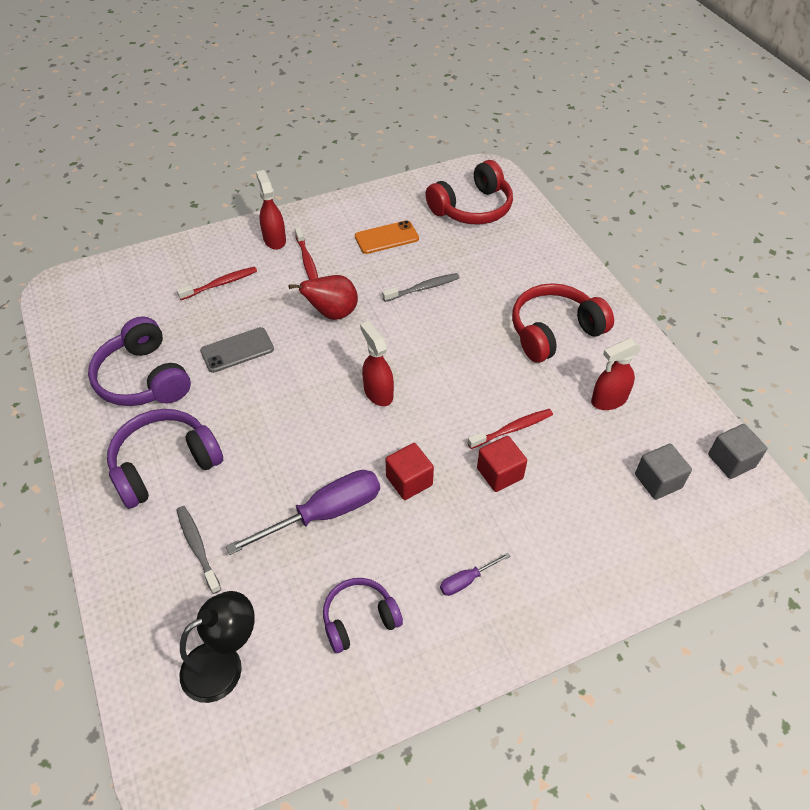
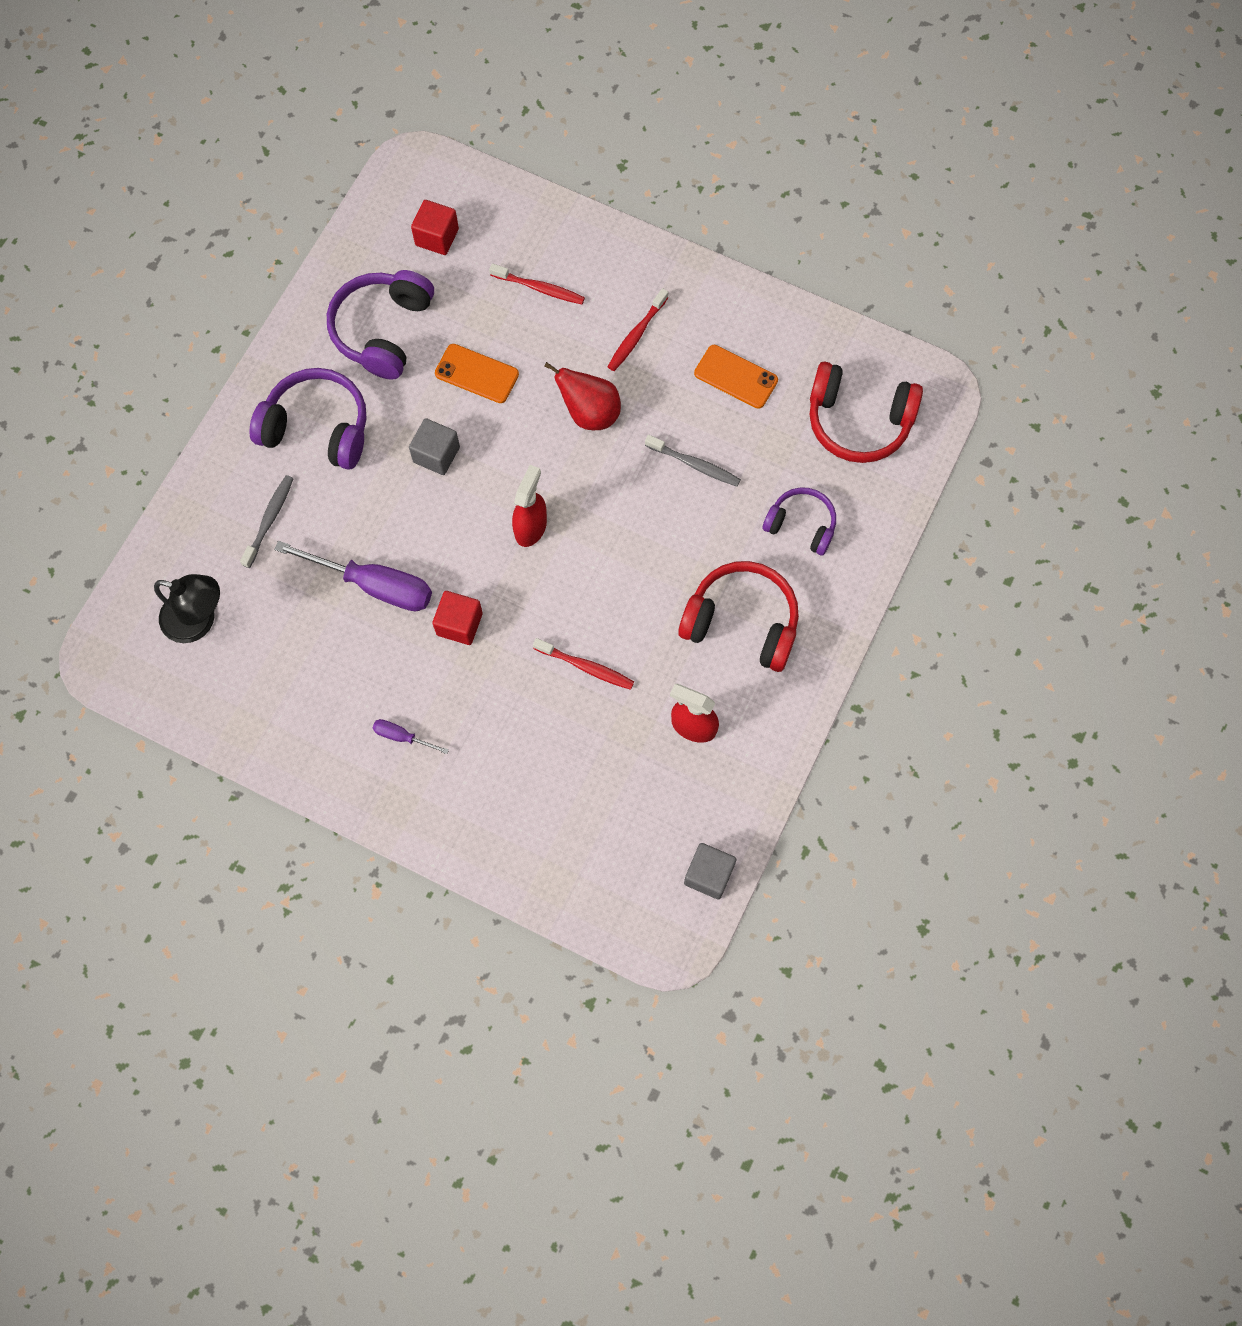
camera: 50 degrees right, 20 degrees up
grey phone [200,327,274,373] -> orange phone [435,344,519,403]
red spray bottle [256,170,286,250] -> none
purple headphones [323,578,403,653] -> purple headphones moved to [762,487,836,555]
red cube [477,436,527,492] -> red cube moved to [411,200,459,255]
grey cube [635,444,692,500] -> grey cube moved to [409,418,460,475]

